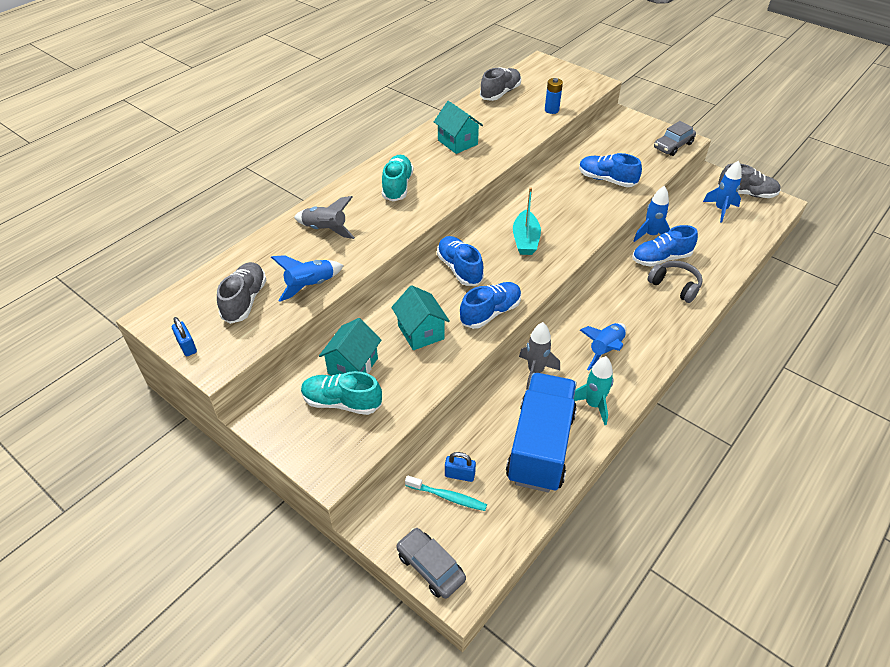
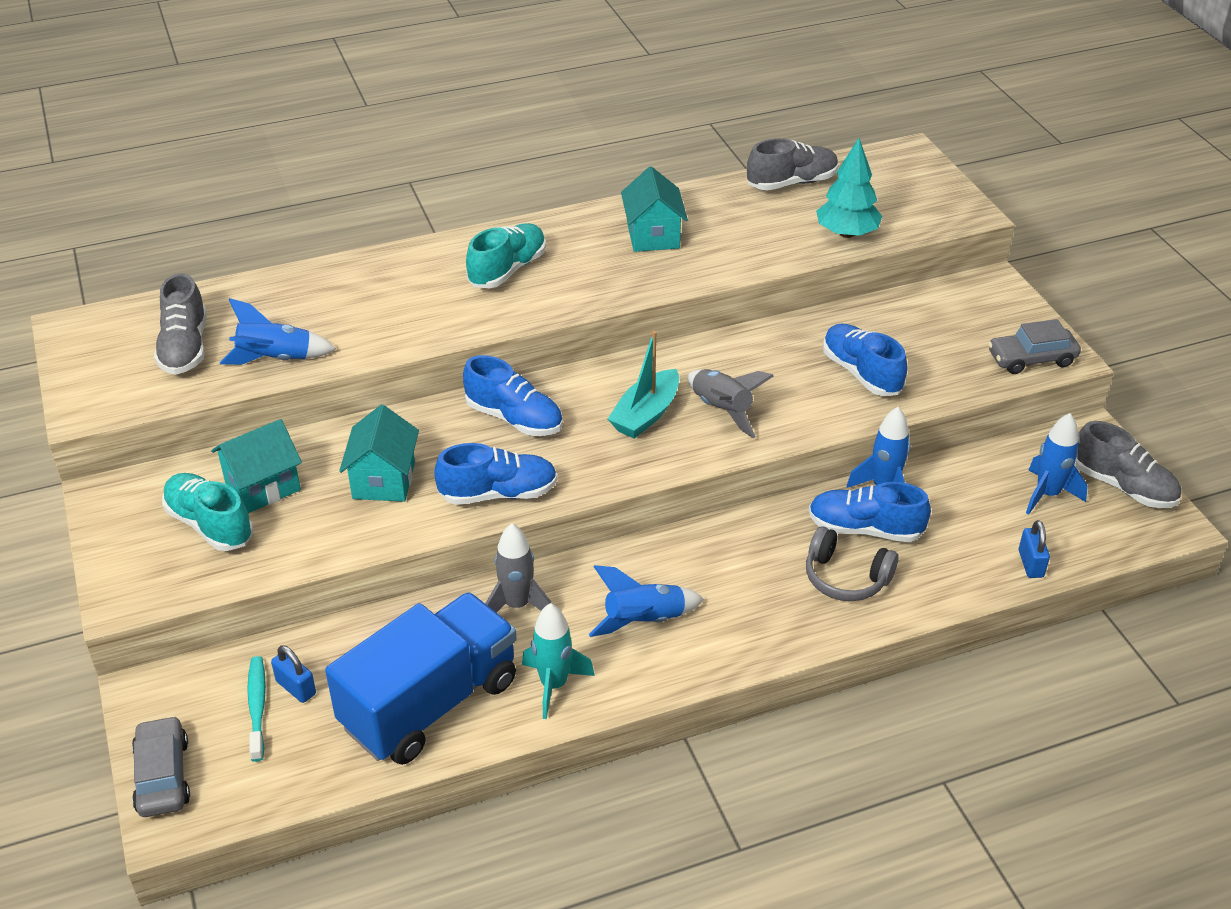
camera: 30 degrees right, 5 degrees down
blue padlock [172,317,197,356] -> blue padlock moved to [1019,520,1050,578]
grey shoe [217,262,267,324] -> grey shoe turned 135 degrees clockwise [154,273,207,375]
grey rocket [294,196,355,239] -> grey rocket moved to [687,369,774,438]
turquoise toothbrush [405,475,487,511] -> turquoise toothbrush turned 150 degrees counterclockwise [247,656,266,762]
blue shoe [437,236,484,286] -> blue shoe turned 120 degrees clockwise [463,355,563,436]
blue battery [545,78,563,114] -> turquoise tree [816,138,882,238]
grey headphones [647,261,703,303] -> grey headphones turned 135 degrees clockwise [806,526,899,601]

